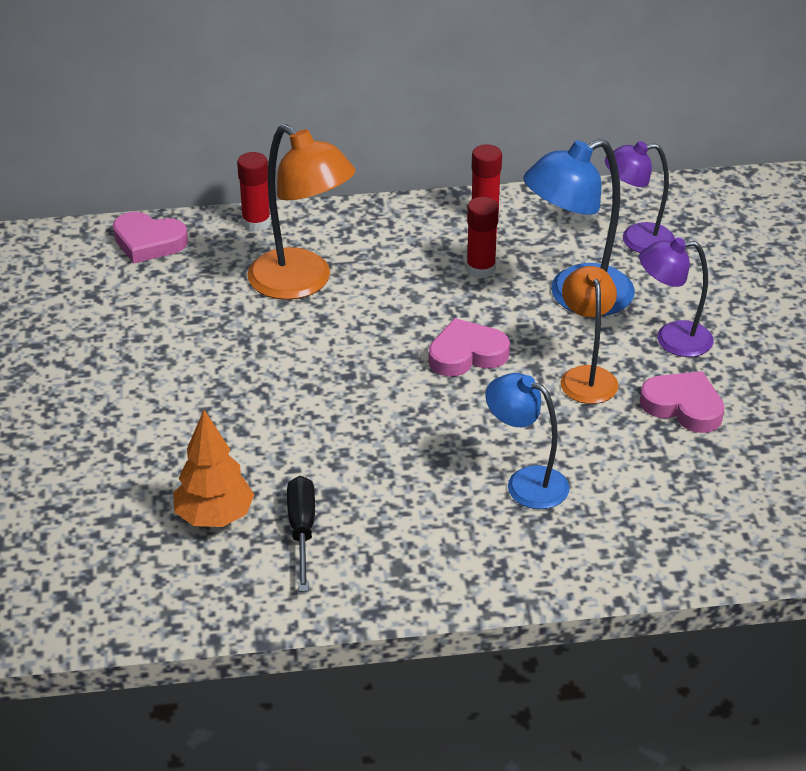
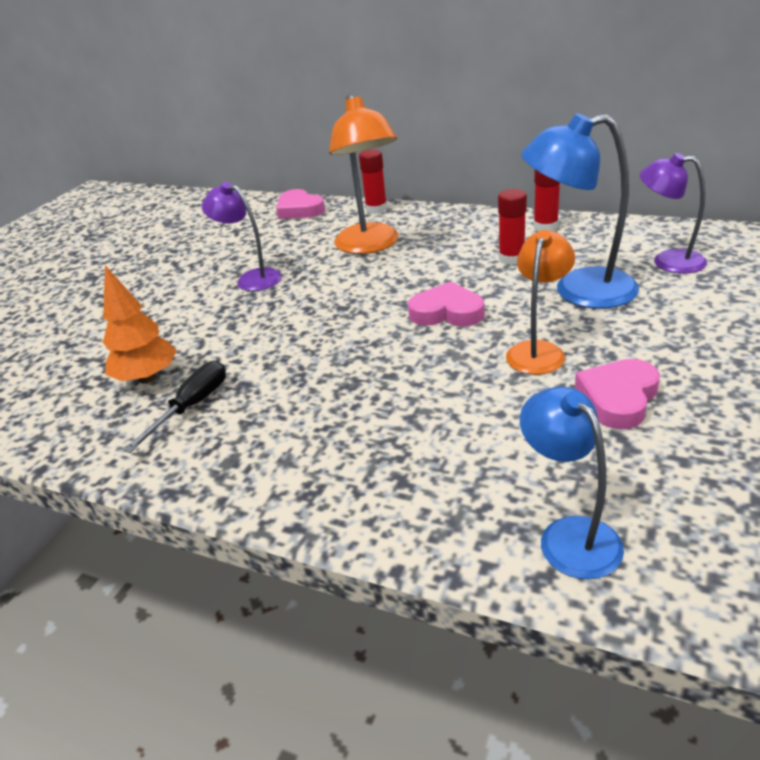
camera: 35 degrees right, 5 degrees down
blue lamp [485,373,570,509] -> blue lamp moved to [520,386,624,579]
purple lamp [639,237,713,357] -> purple lamp moved to [201,182,282,291]
pink heart [640,371,725,433] -> pink heart turned 120 degrees counterclockwise [575,359,660,429]

